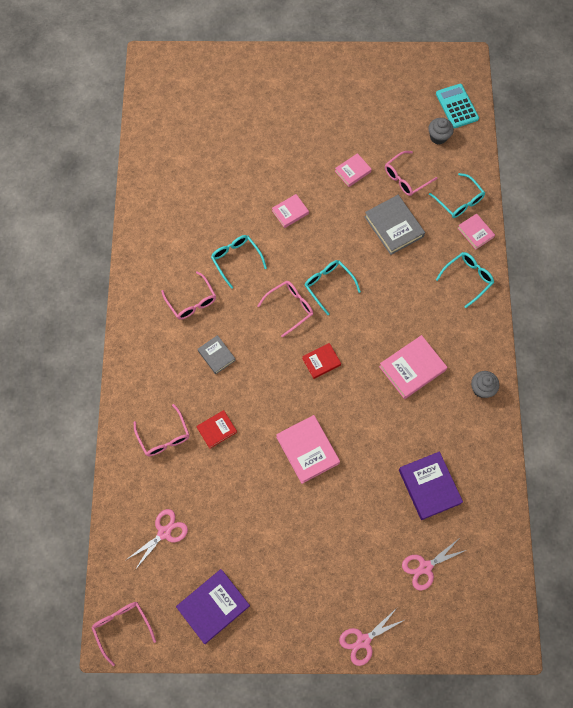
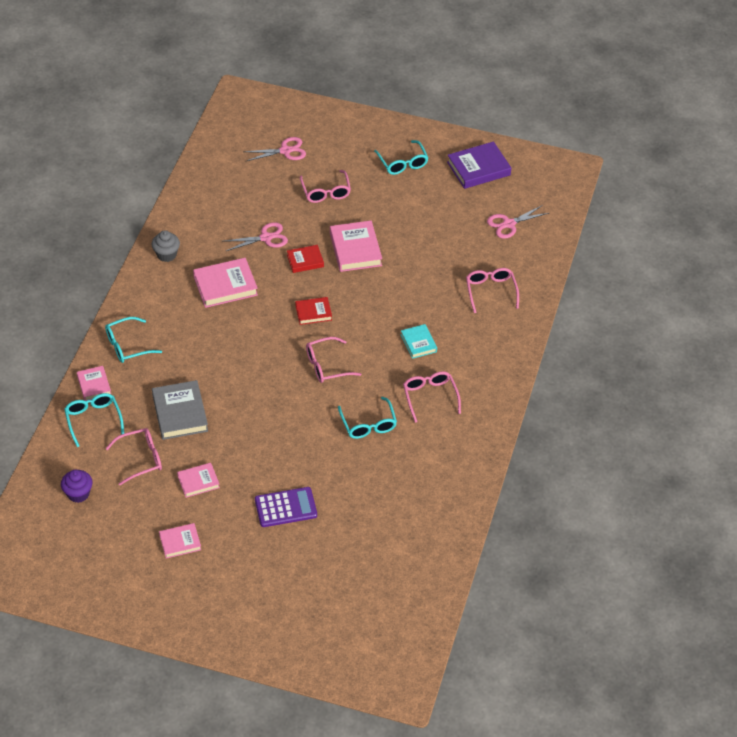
camera: 165 degrees left, 20 degrees down
pink glasses [92,602,156,666] -> pink glasses moved to [300,170,351,203]
red book [196,410,237,449] -> red book moved to [287,245,324,273]
grey book [198,335,236,374] -> turquoise book [401,324,437,359]
pink book [272,194,309,228] -> pink book moved to [159,523,201,558]
turquoise glasses [305,260,361,315] -> turquoise glasses moved to [374,140,429,175]
pink scissors [339,608,404,666] -> pink scissors moved to [225,222,288,251]
purple book [399,452,463,520] -> none
grey cupcake [428,118,454,144] -> purple cupcake [61,470,93,503]
turquoise calculator [436,84,479,128] -> none
none -> purple calculator [255,487,317,527]

